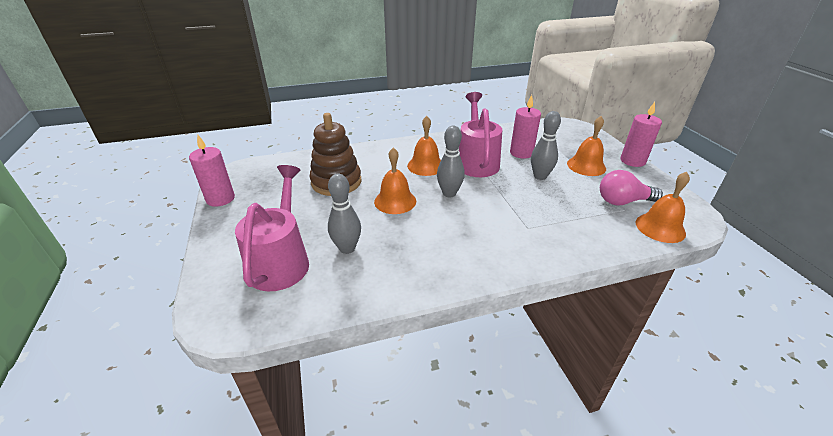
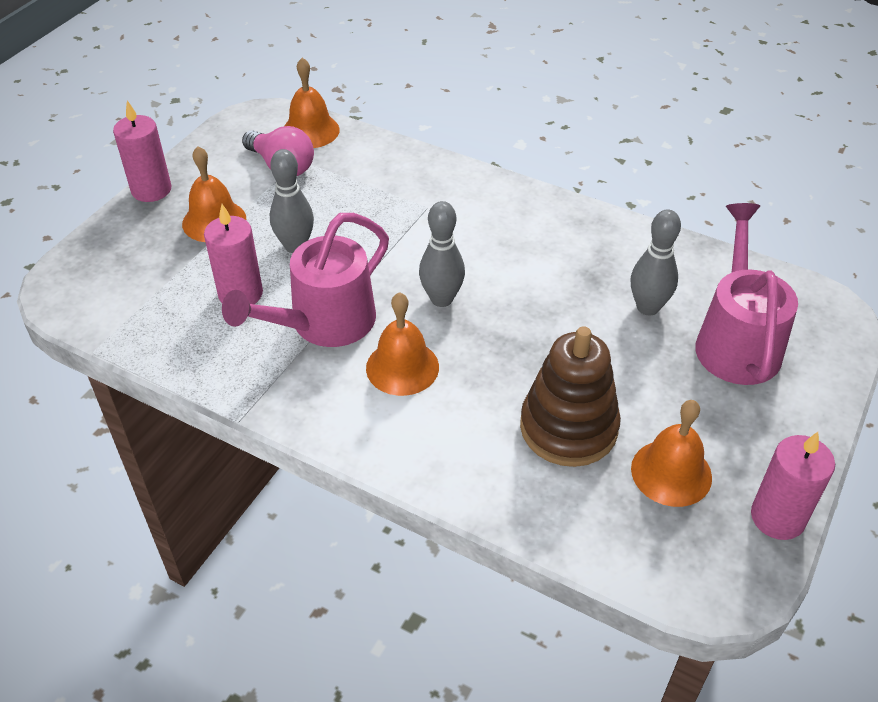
camera: 135 degrees left, 10 degrees up
pink watering can [235,165,309,291] -> pink watering can turned 135 degrees clockwise [695,203,798,385]
orange bell [374,147,416,214] -> orange bell moved to [631,400,712,507]

